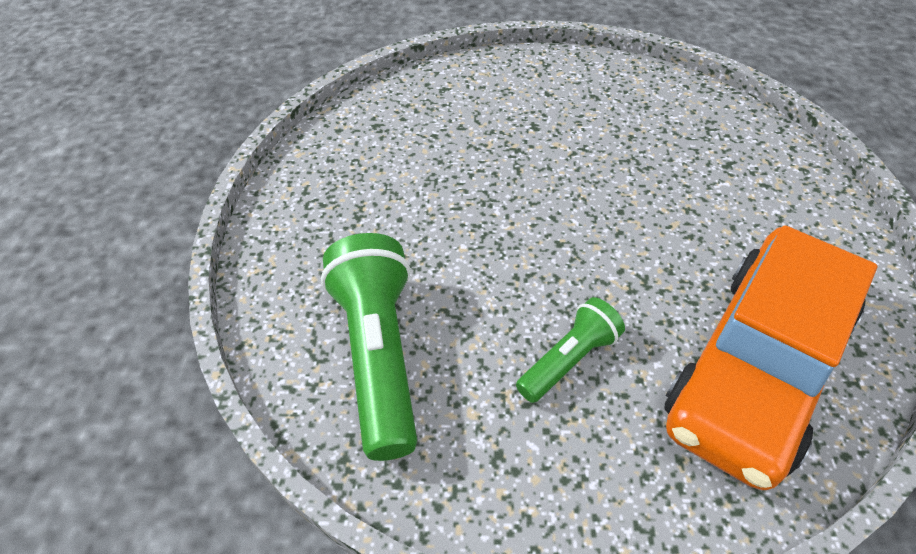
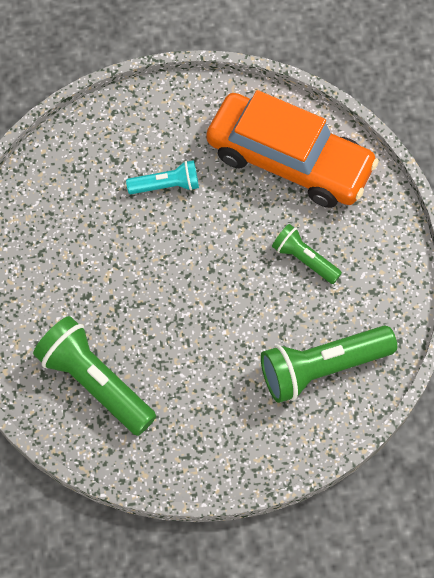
camera: 100 degrees left, 15 degrees up
none -> green flashlight [33,316,156,436]
none -> turquoise flashlight [126,160,199,194]

